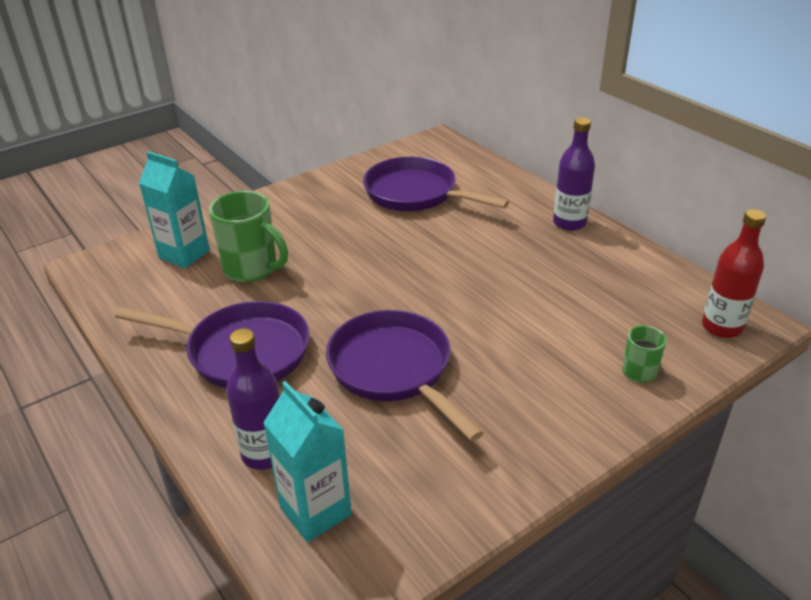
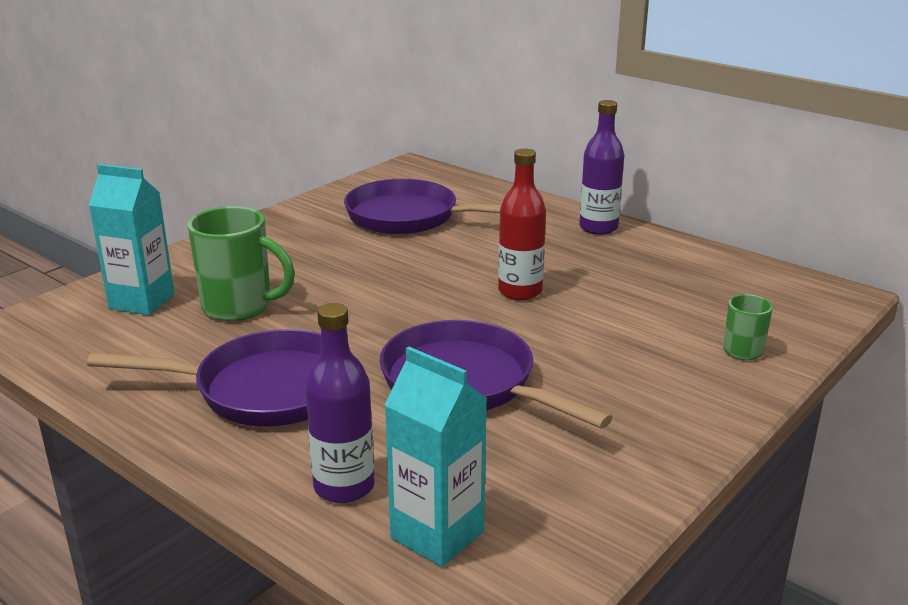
camera: 15 degrees left, 10 degrees down
red bottle [702,209,766,338] -> red bottle moved to [498,148,546,300]

